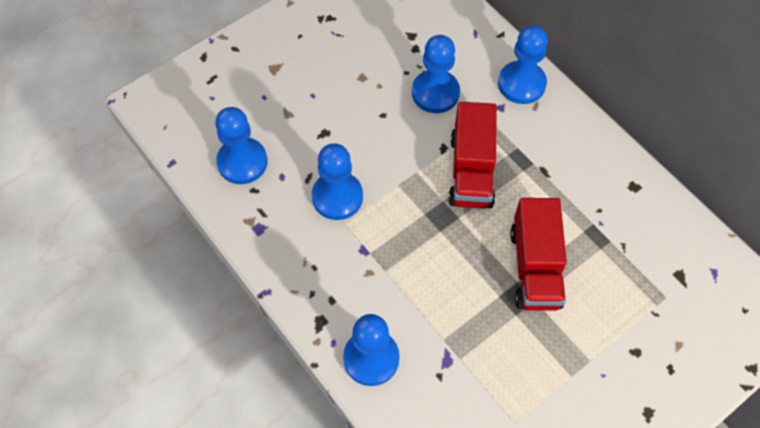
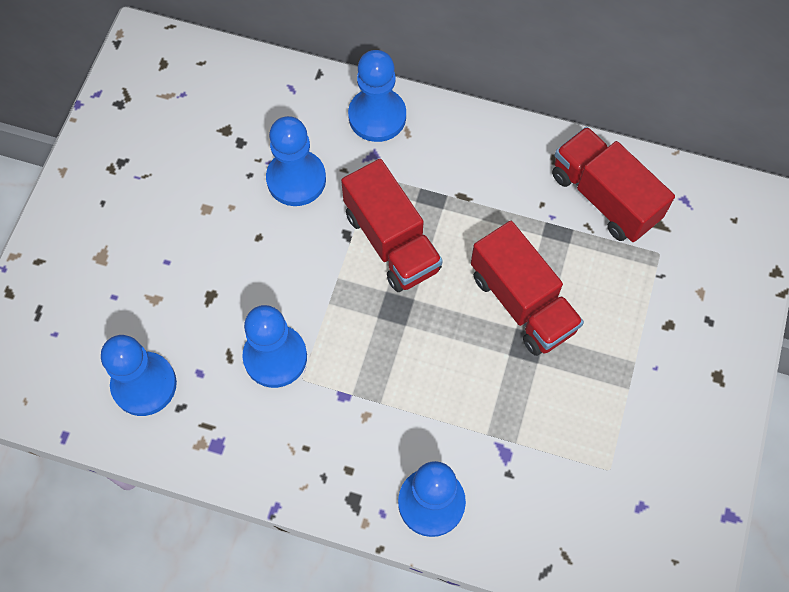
camera: 35 degrees left, 5 degrees up
none -> red truck [552,127,675,242]

